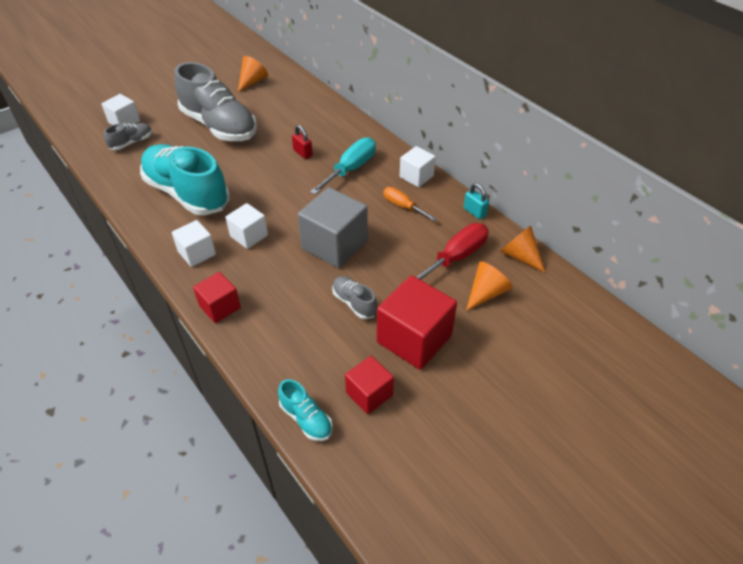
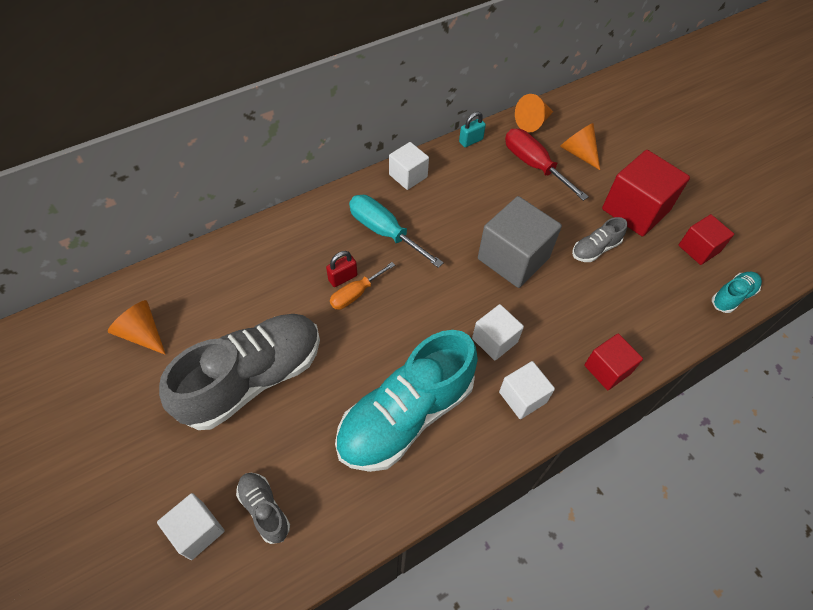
camera: 85 degrees left, 10 degrees up
orange screwdriver [383,187,437,221] -> orange screwdriver moved to [330,262,395,310]

